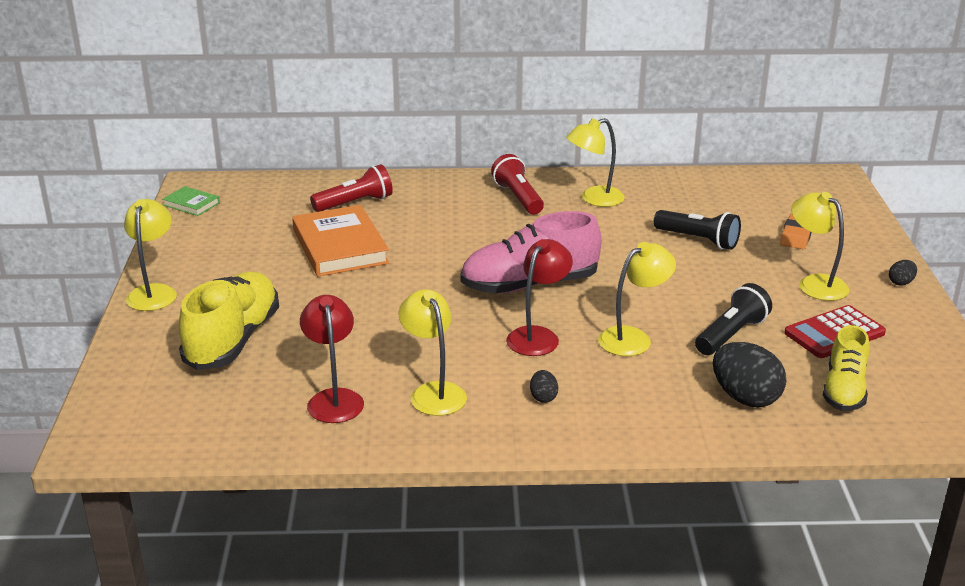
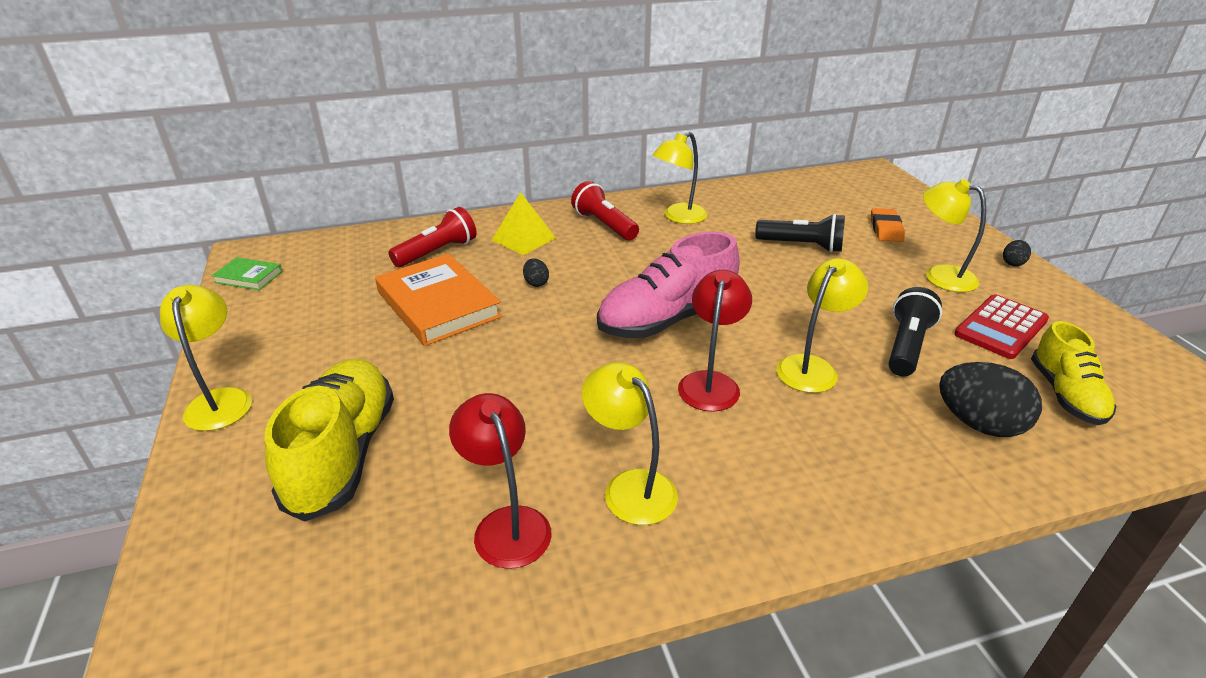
camera: 15 degrees left, 5 degrees up
black egg [530,370,558,403] -> black egg moved to [523,258,549,287]
none -> yellow pyramid [492,192,556,255]

